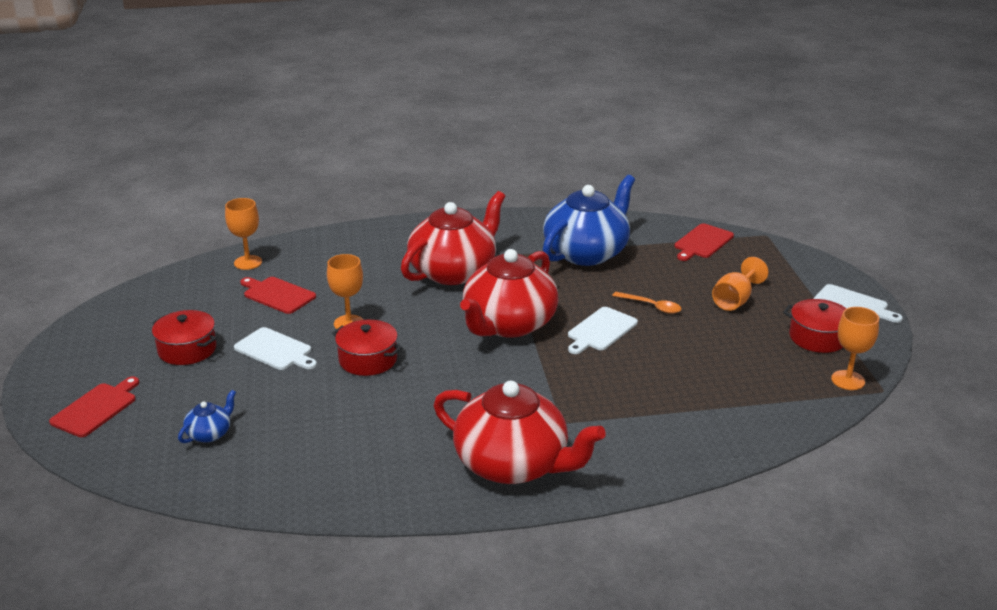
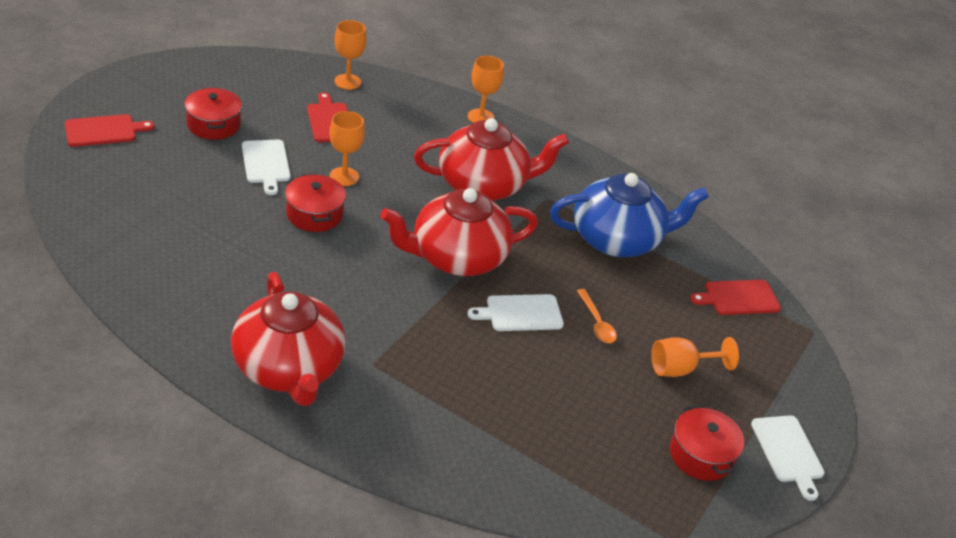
camera: 35 degrees right, 10 degrees up
blue teapot [178,390,236,443] -> none
orange goblet [831,307,879,390] -> orange goblet moved to [468,56,504,123]

